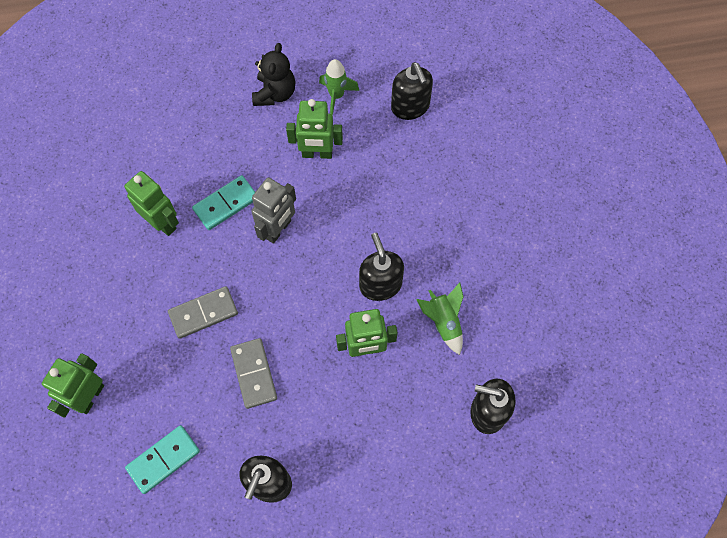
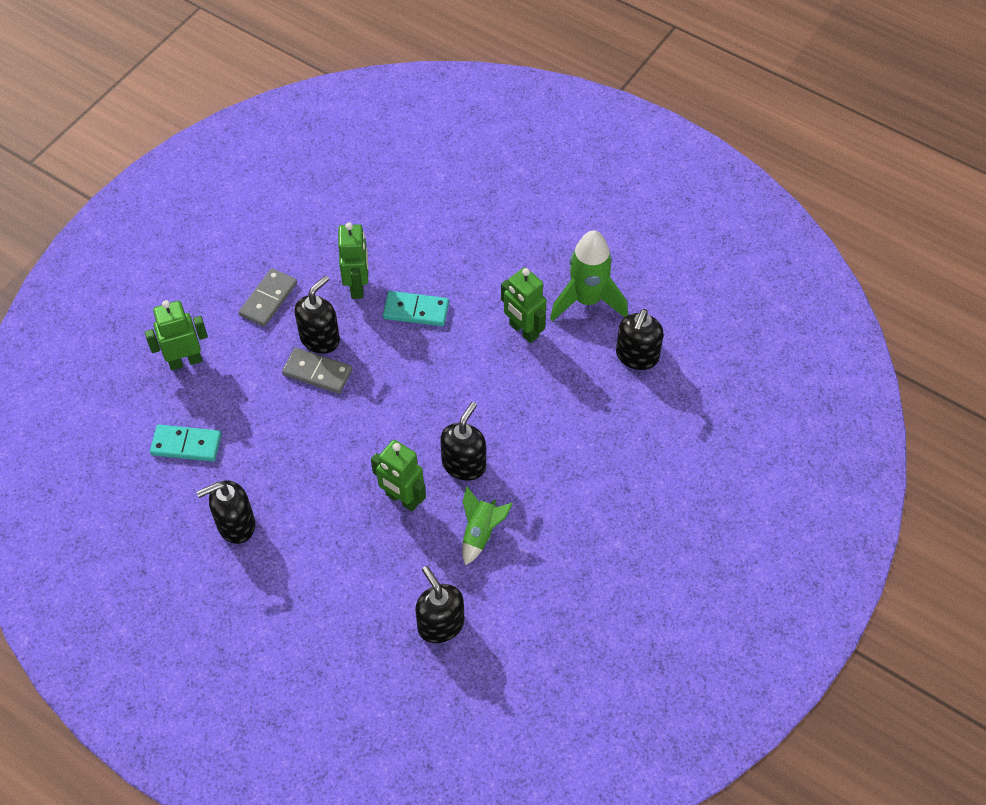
camera: 45 degrees right, 10 degrees down
grey domino [230,338,277,409] -> grey domino moved to [239,268,297,327]
grey robot [251,177,296,244] -> none
black teddy bear [252,43,295,106] -> none
green rocket [319,59,359,116] -> green rocket [550,230,628,321], size x1.72
none -> black soap dispenser [295,275,340,354]

